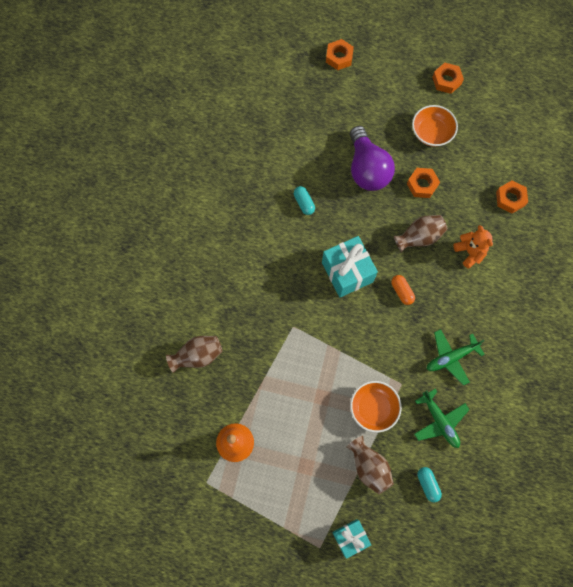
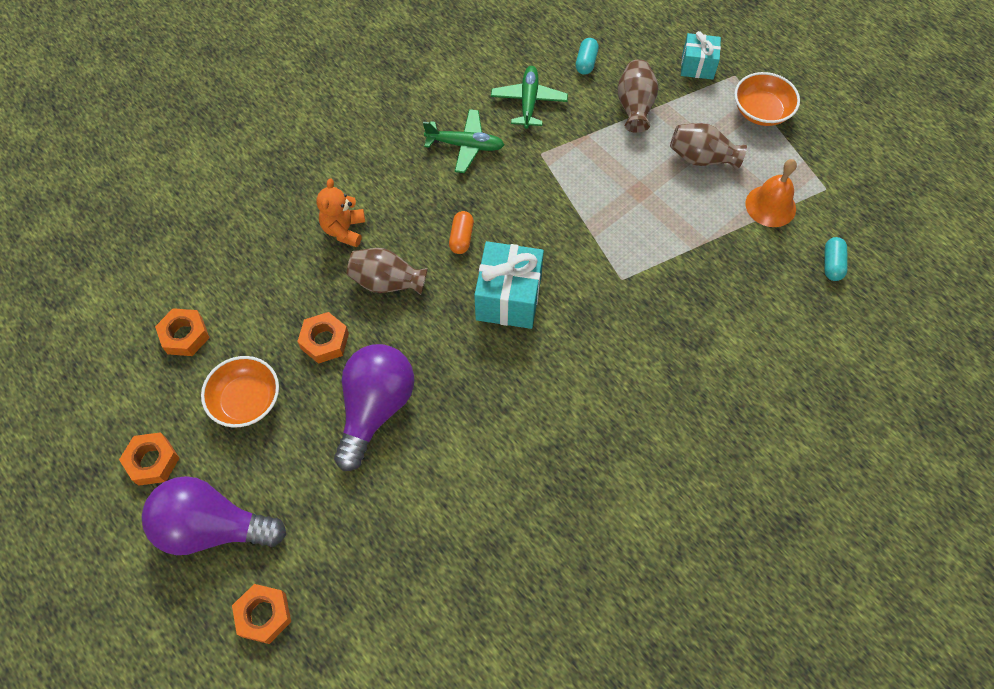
camera: 145 degrees left, 10 degrees down
brown vase [166,336,222,373] -> brown vase moved to [670,123,747,170]
turquoise capsule [294,186,315,215] -> turquoise capsule moved to [824,237,847,281]
orange bowl [350,381,402,433] -> orange bowl moved to [734,72,800,126]
orange nut [496,180,528,214] -> orange nut moved to [155,308,210,356]
none -> purple light bulb [142,476,286,555]

